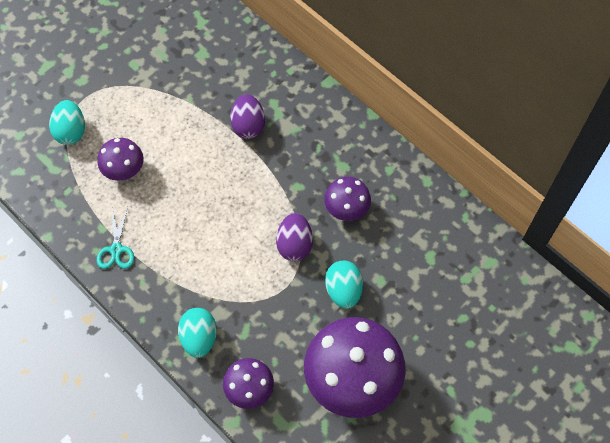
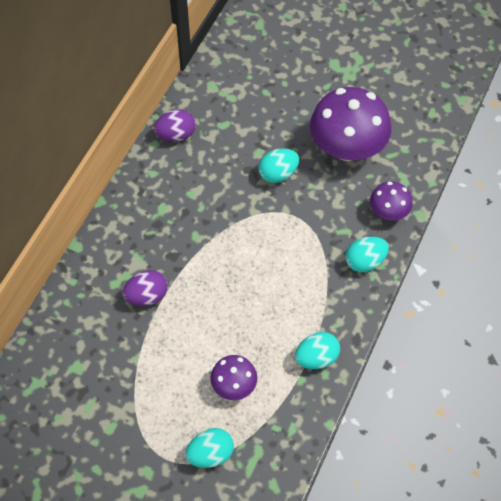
camera: 110 degrees left, 5 degrees down
turquoise scissors [97,207,134,269] -> turquoise egg [295,332,340,369]
purple egg [276,213,313,261] -> purple egg moved to [154,109,196,141]
purple mushroom [324,177,371,221] -> none

